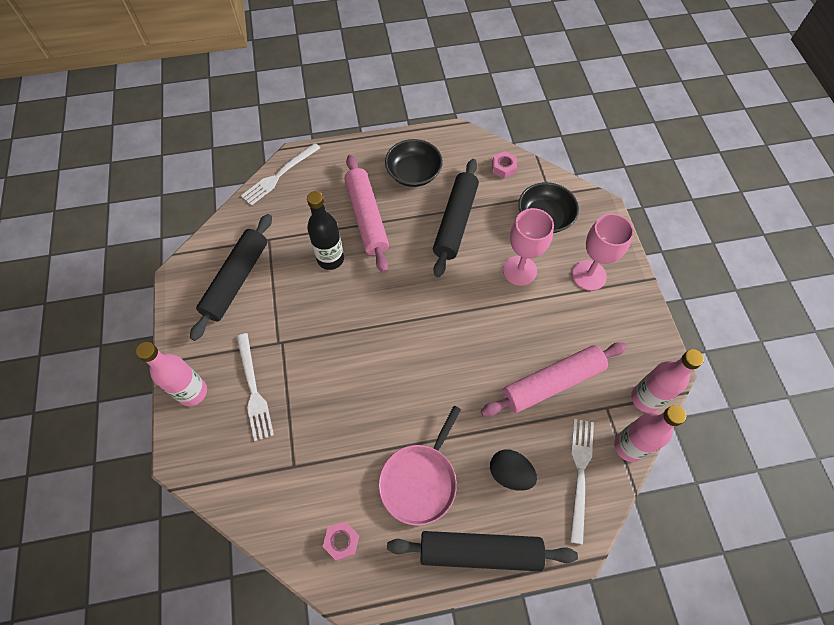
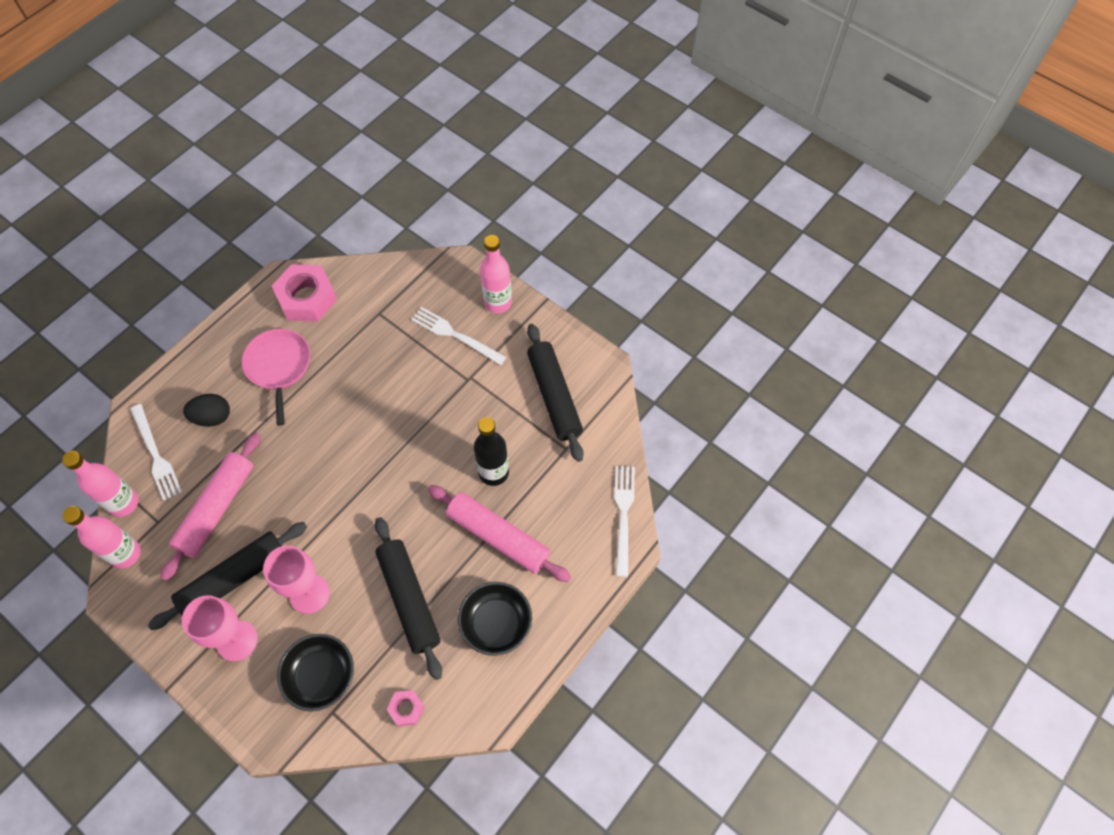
camera: 140 degrees right, 0 degrees up
pink nut [323,522,359,561] -> pink nut [272,264,337,322], size x2.04
black rolling pin [387,531,578,572] -> black rolling pin moved to [148,522,307,630]

